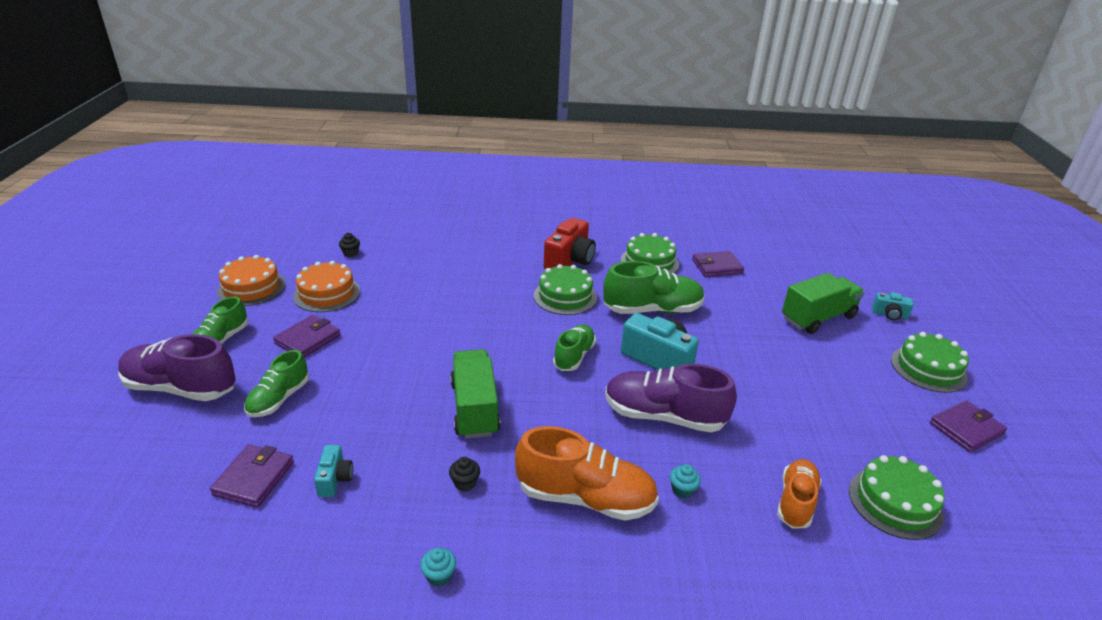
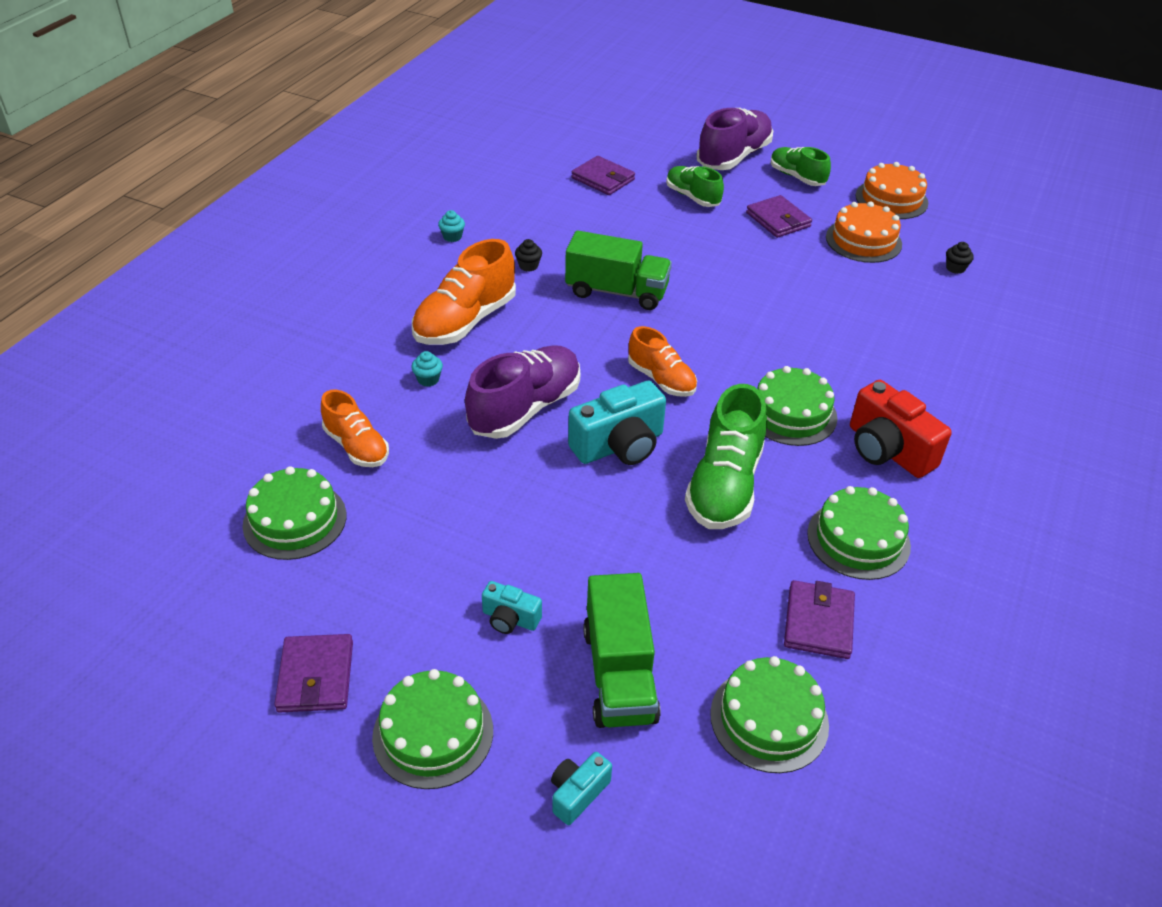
camera: 115 degrees right, 10 degrees up
turquoise camera [314,445,353,497] -> turquoise camera moved to [482,581,542,634]
green shoe [553,324,596,371] -> orange shoe [628,326,697,397]
none -> green cake [710,656,829,773]

